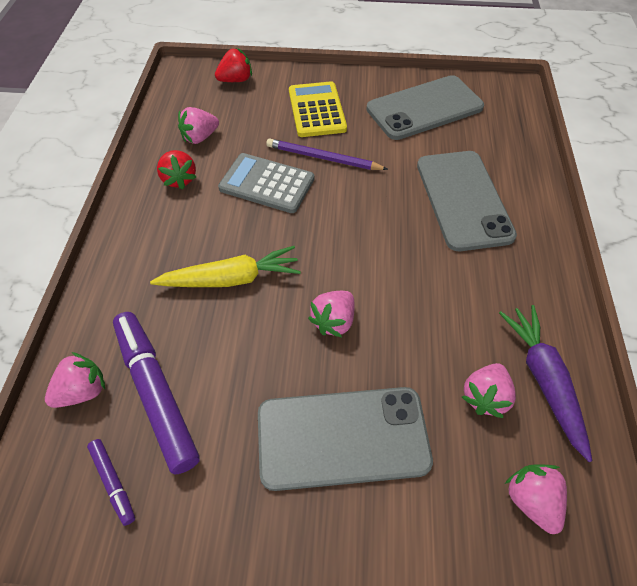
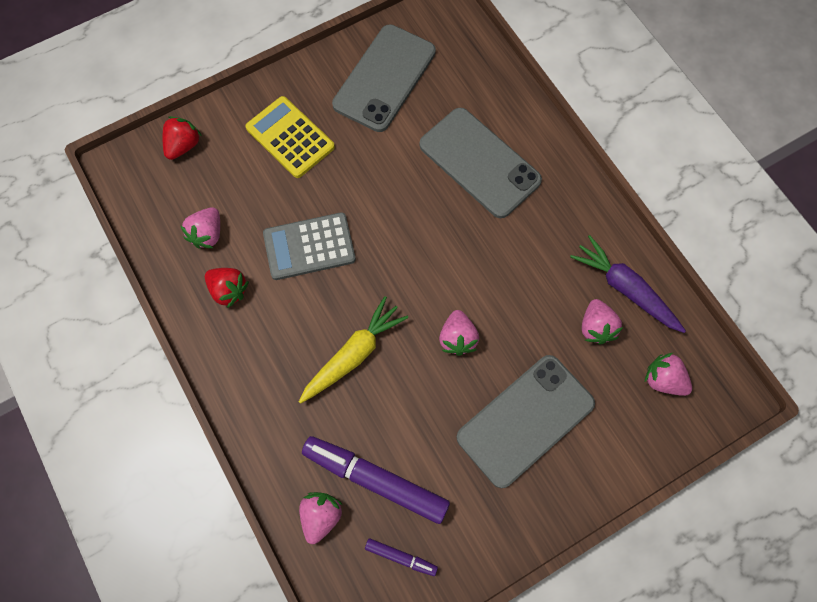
camera: 35 degrees left, 15 degrees up
purple pencil [266,138,388,170] -> none

